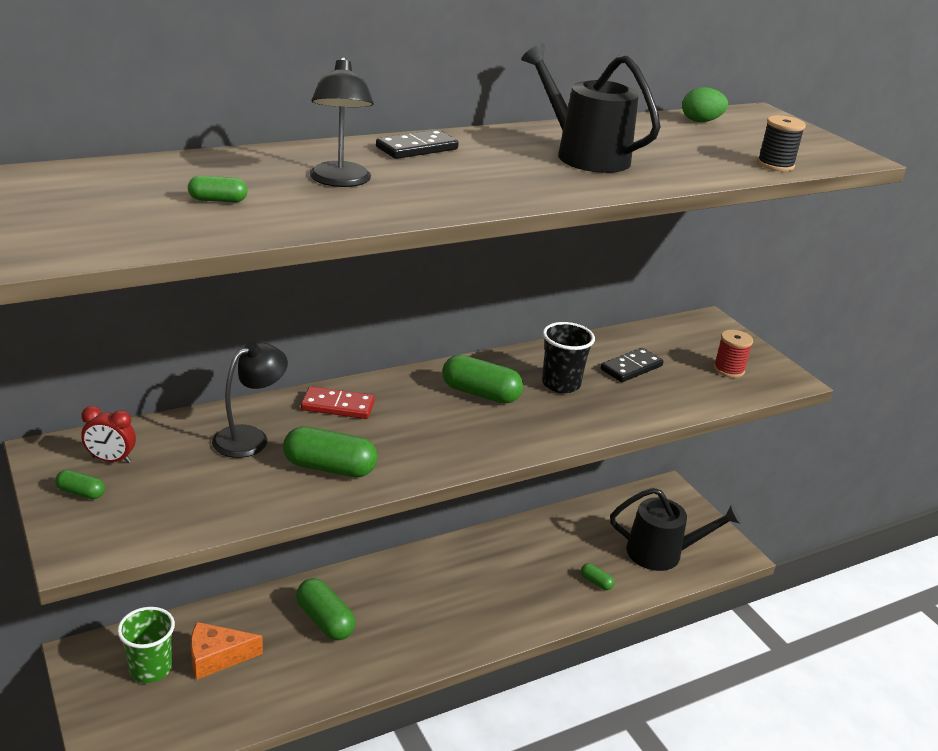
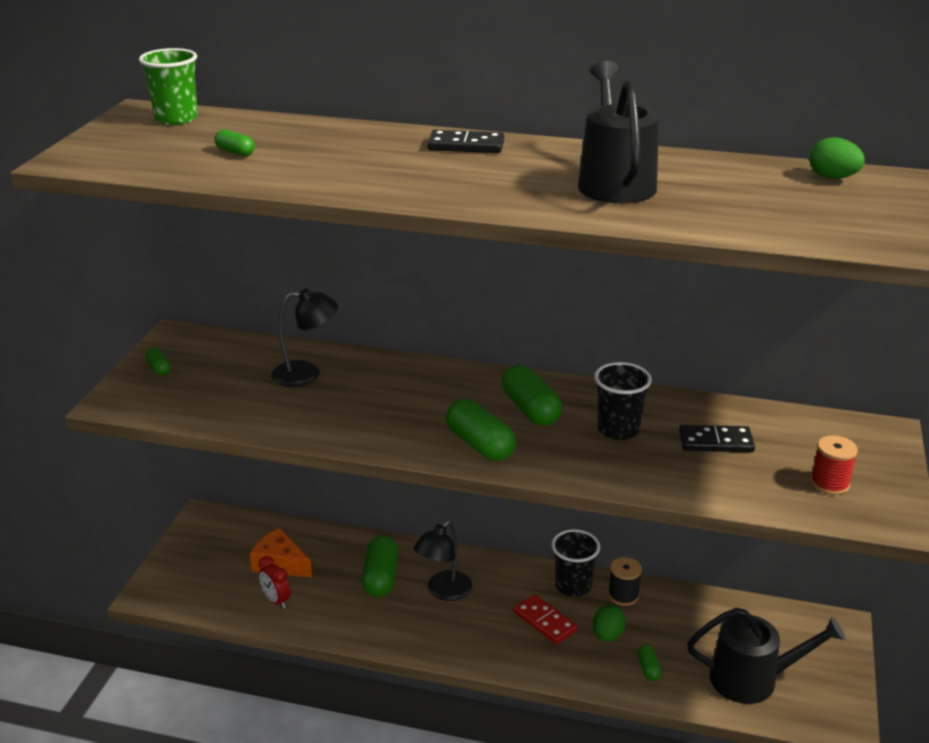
camera: 45 degrees right, 0 degrees up
red clock [81,406,136,463] -> red clock moved to [259,556,291,608]
green cup [117,607,175,683] -> green cup moved to [139,48,198,125]
green capsule [283,426,378,477] -> green capsule moved to [446,399,516,461]
red domino [301,386,375,419] -> red domino moved to [514,594,577,644]
black lamp [310,57,374,187] -> black lamp moved to [414,520,472,601]
black watering can [610,488,741,571] -> black watering can turned 45 degrees counterclockwise [687,608,845,704]
black spool [757,115,806,171] -> black spool moved to [608,557,642,606]
none -> black cup [551,529,600,597]
none -> green egg [593,605,626,642]

